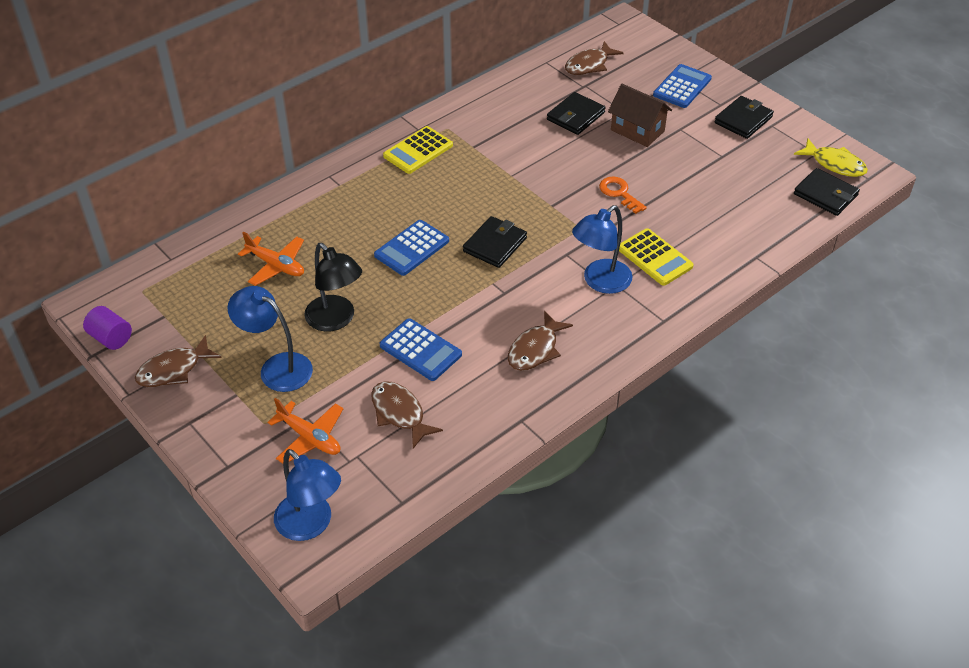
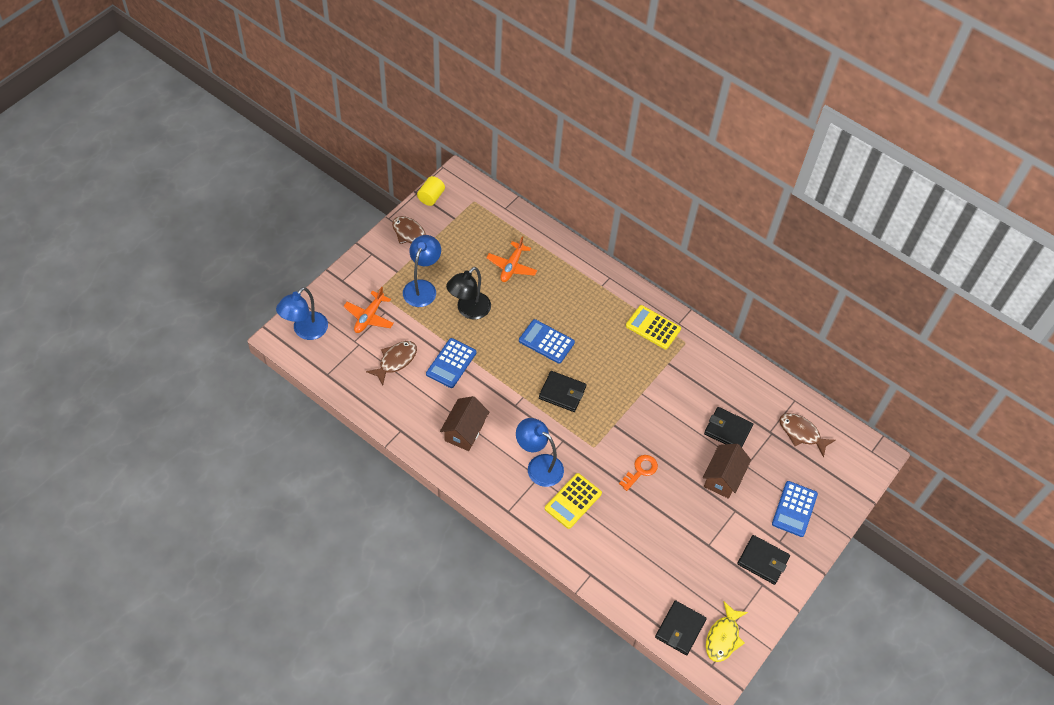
camera: 75 degrees right, 10 degrees up
purple cylinder [83,306,132,350] -> yellow cylinder [417,176,445,206]
brown fish [508,311,573,371] -> brown house [440,396,489,451]
blue calculator [653,64,712,108] -> blue calculator turned 90 degrees clockwise [772,481,818,537]

